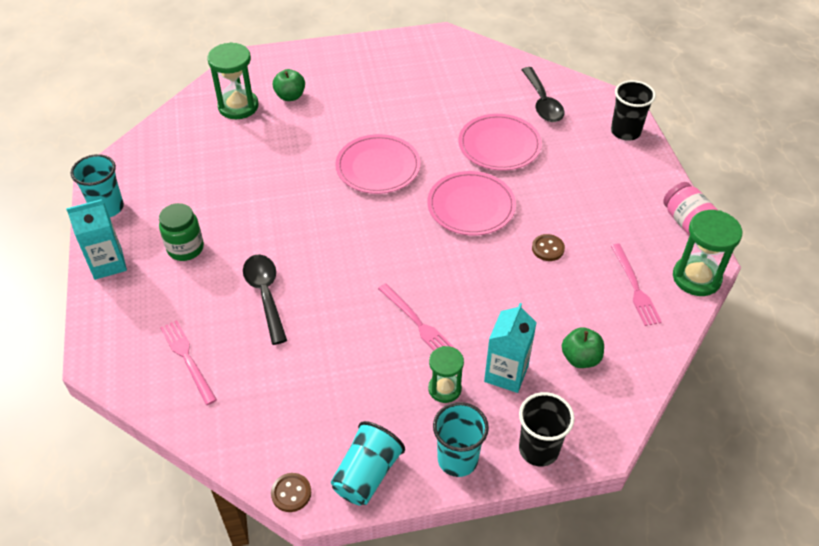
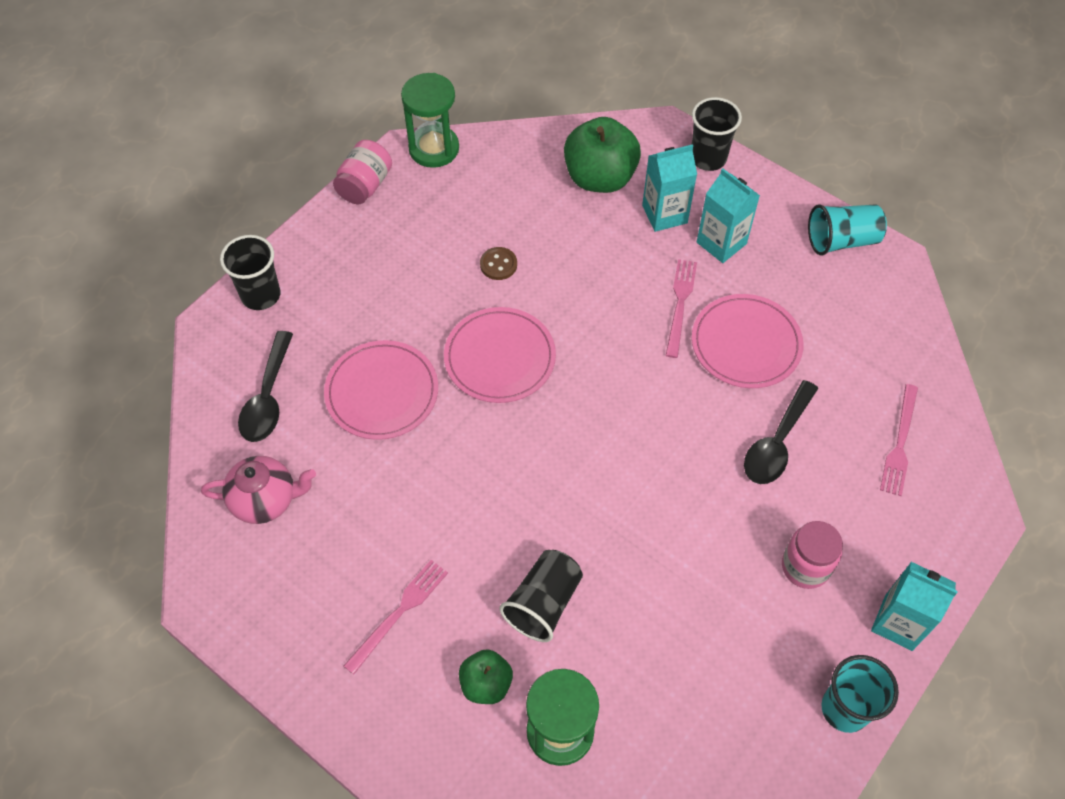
camera: 130 degrees left, 10 degrees up
green jar [159,203,204,261] -> pink jar [782,521,843,589]
brown button [271,473,311,512] -> none
pink plate [335,134,421,194] -> pink plate moved to [692,294,804,388]
green hourglass [428,346,464,403] -> turquoise carton [697,168,760,263]
turquoise cup [433,402,489,477] -> none
black spoon [521,67,564,122] -> black spoon turned 150 degrees clockwise [238,331,293,442]
green apple [562,327,604,368] -> green apple [564,117,641,193], size x1.81
pink fork [611,243,662,326] -> pink fork moved to [344,560,448,675]
none -> pink teapot [201,456,316,524]
none -> black cup [500,550,583,642]

